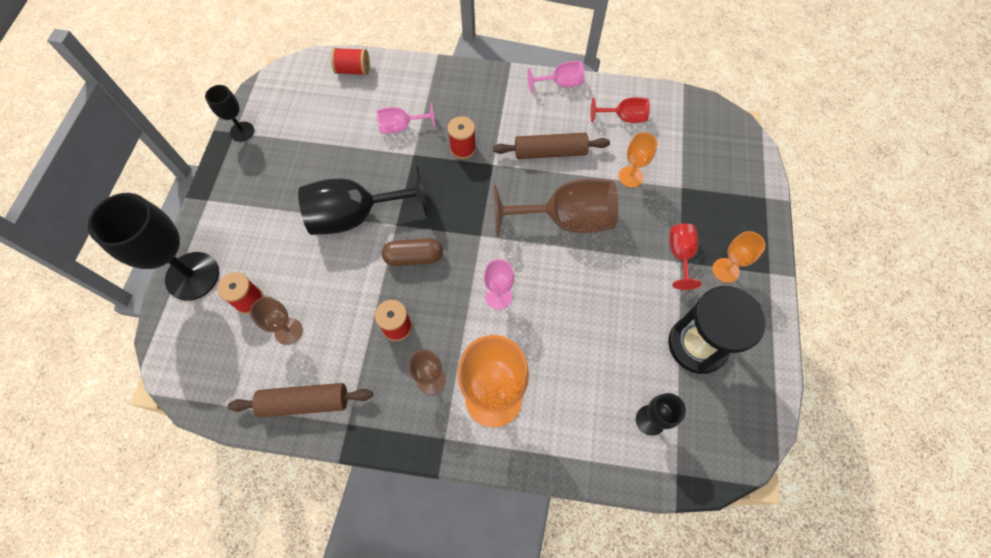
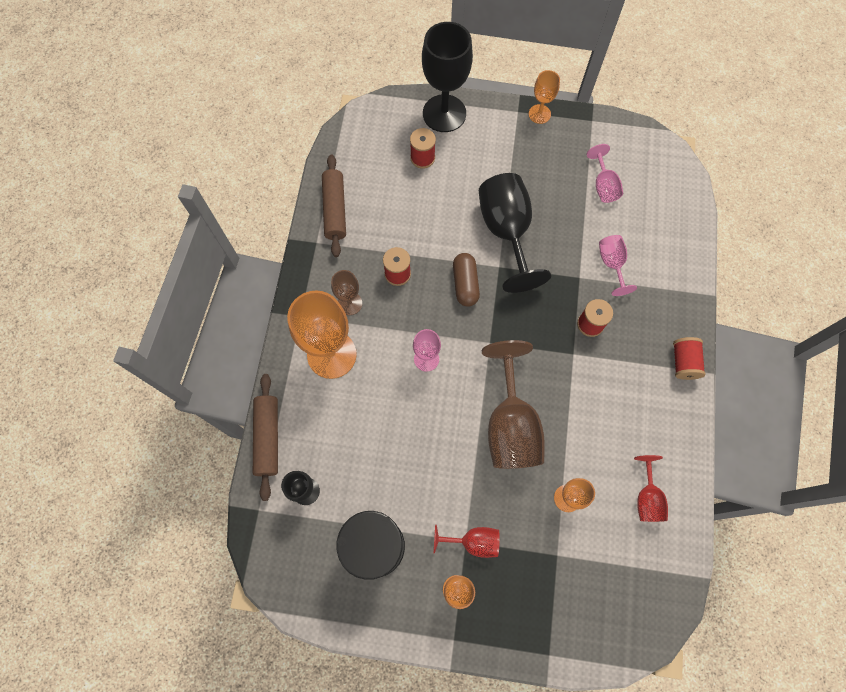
camera: 90 degrees right, 5 degrees up
black goblet [205,85,254,142] -> none
brown goblet [250,297,303,345] -> none
red spool [331,48,370,75] -> red spool moved to [673,337,706,380]
brown rolling pin [493,133,610,159] -> brown rolling pin moved to [253,374,278,501]
pink goblet [528,61,584,93] -> pink goblet moved to [587,144,623,203]
none -> orange goblet [529,70,560,124]

